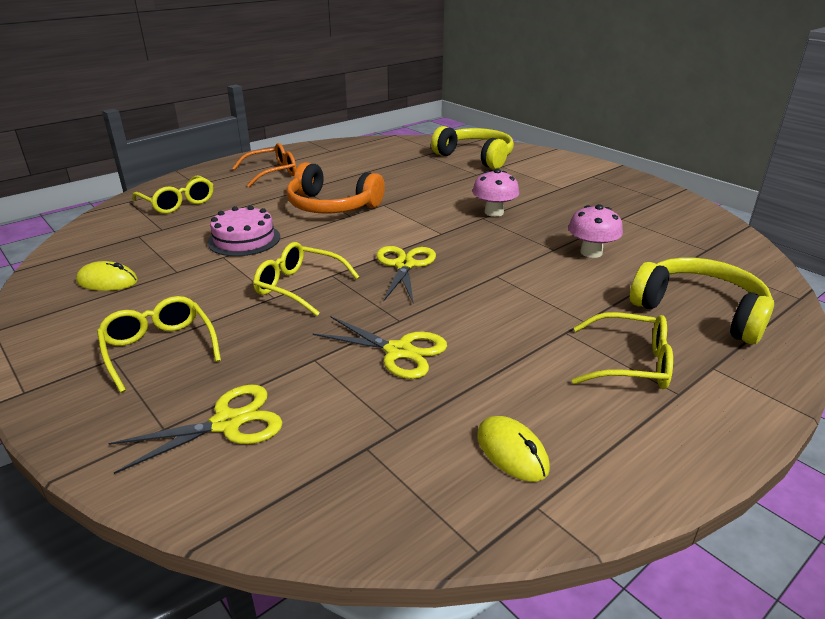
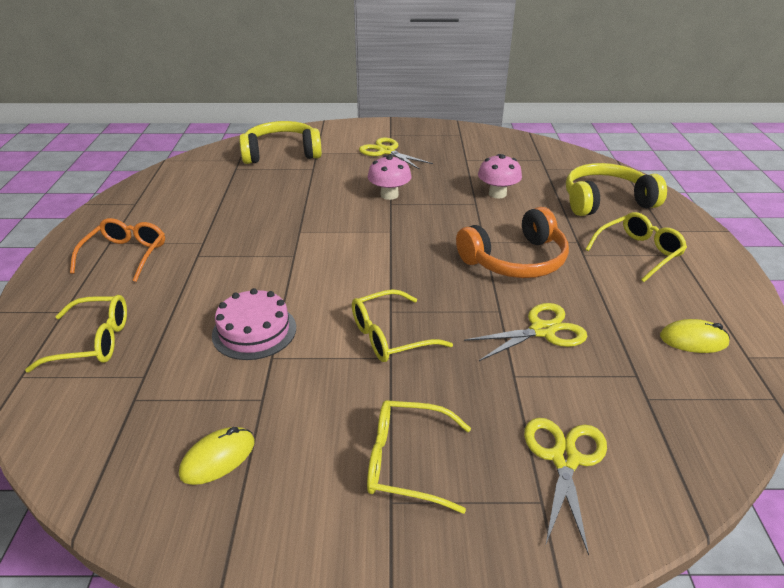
camera: 50 degrees left, 5 degrees up
orange headphones [286,162,385,213] -> orange headphones moved to [456,207,569,278]
yellow scissors [376,246,436,304] -> yellow scissors moved to [359,138,433,170]

